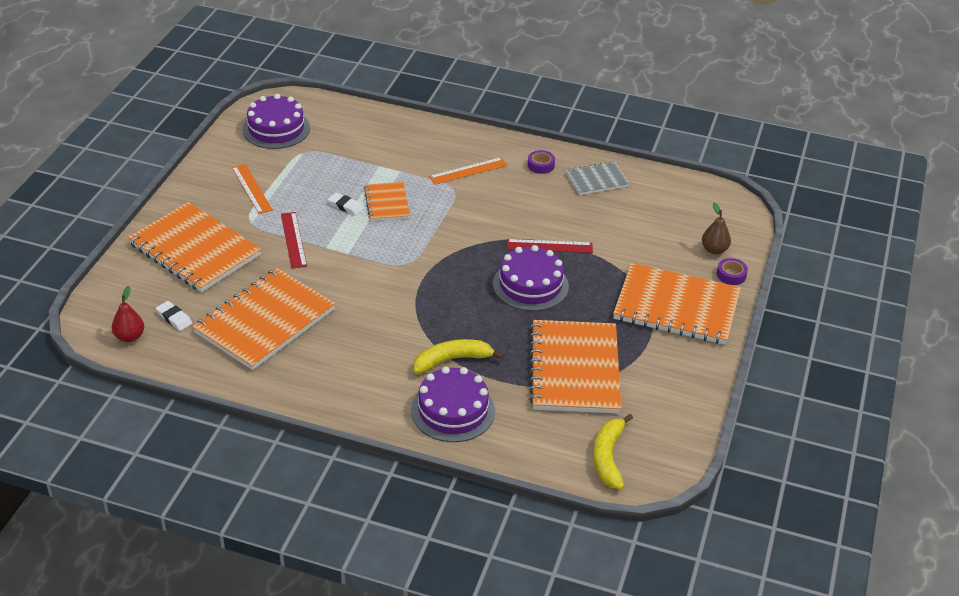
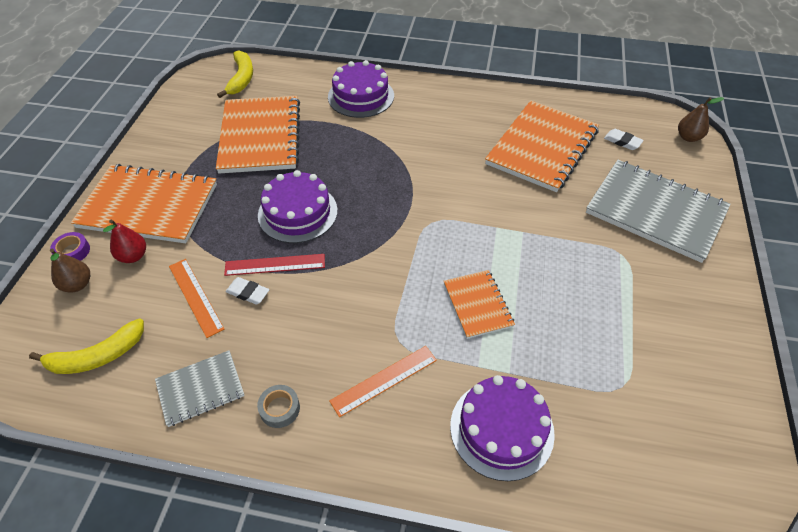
camera: 175 degrees right, 10 degrees up
red pear [112,286,144,342] -> red pear moved to [103,220,146,263]
orange notebook [128,202,261,292] -> grey notebook [586,160,731,263]
orange ruler [232,164,273,214] -> orange ruler moved to [169,259,224,338]
purple cake [242,94,310,149] -> purple cake moved to [450,375,555,481]
red ruler [281,212,307,268] -> none
white eraser [328,192,364,216] -> white eraser moved to [225,277,270,305]
yellow banana [414,339,504,374] -> yellow banana moved to [29,319,144,374]
purple tape [528,150,555,174] -> grey tape [257,385,300,428]
none -> brown pear [678,97,724,142]

